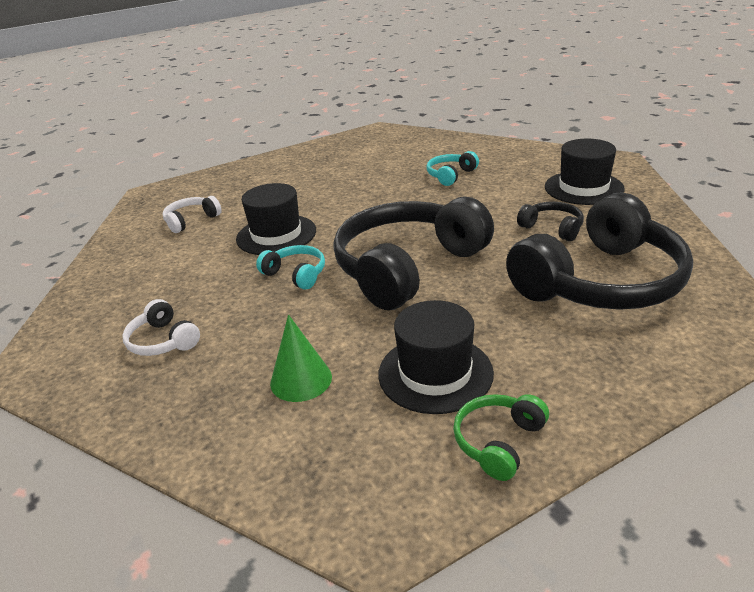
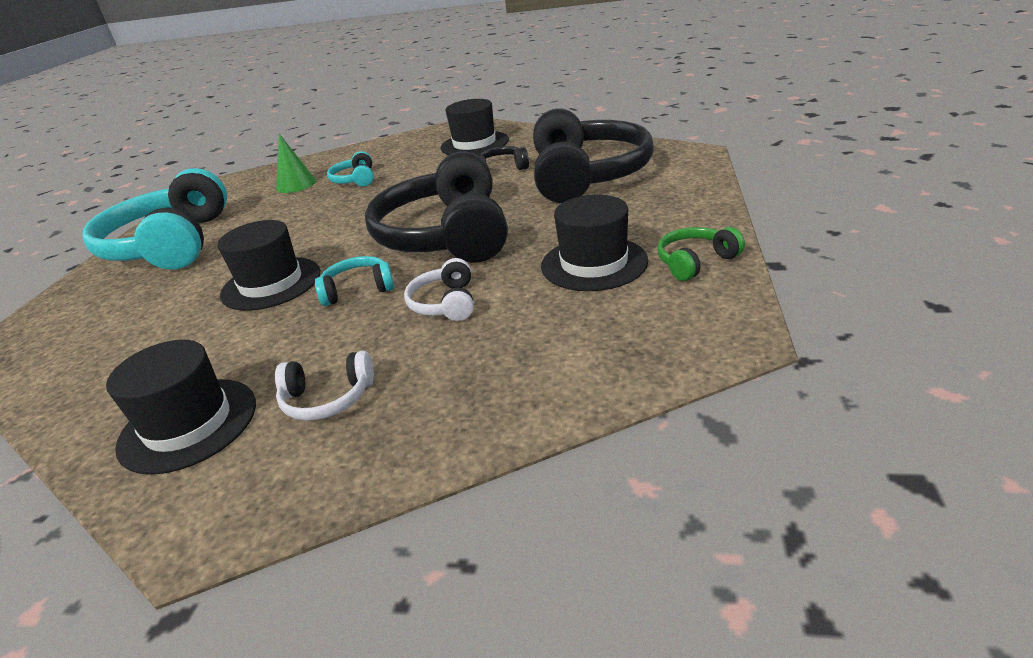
camera: 50 degrees left, 0 degrees up
white headphones [162,196,222,233] -> white headphones moved to [404,258,474,321]
green cone [270,315,332,402] -> green cone moved to [276,134,316,193]
green headphones [453,394,549,481] -> green headphones turned 75 degrees clockwise [657,227,745,281]
none -> turquoise headphones [82,168,227,270]
none -> black hat [106,340,256,475]

